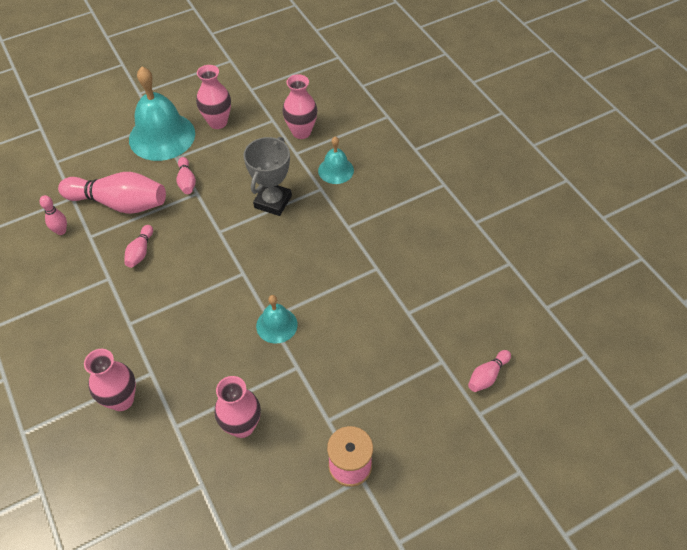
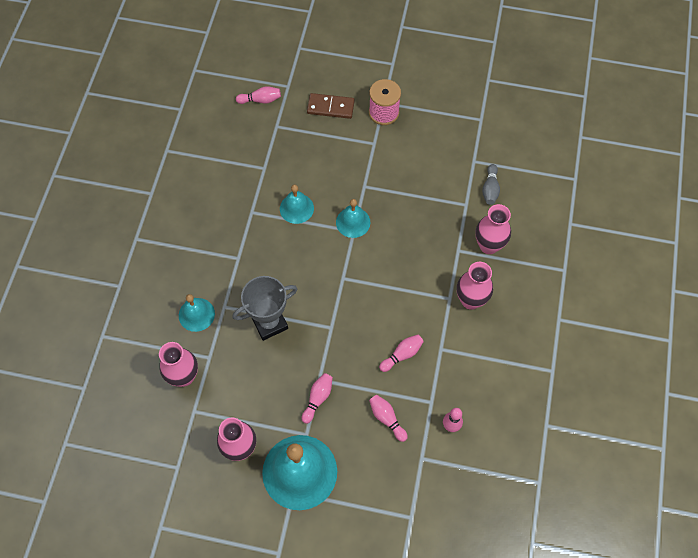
camera: 140 degrees left, 10 degrees up
pink bowling pin [58,172,166,214] -> pink bowling pin [369,395,408,442], size x0.46
pink vase [214,376,261,438] -> pink vase moved to [457,262,493,310]
none -> turquoise bell [280,185,314,224]
none -> brown domino [307,93,355,119]
none -> grey bowling pin [482,164,500,205]

